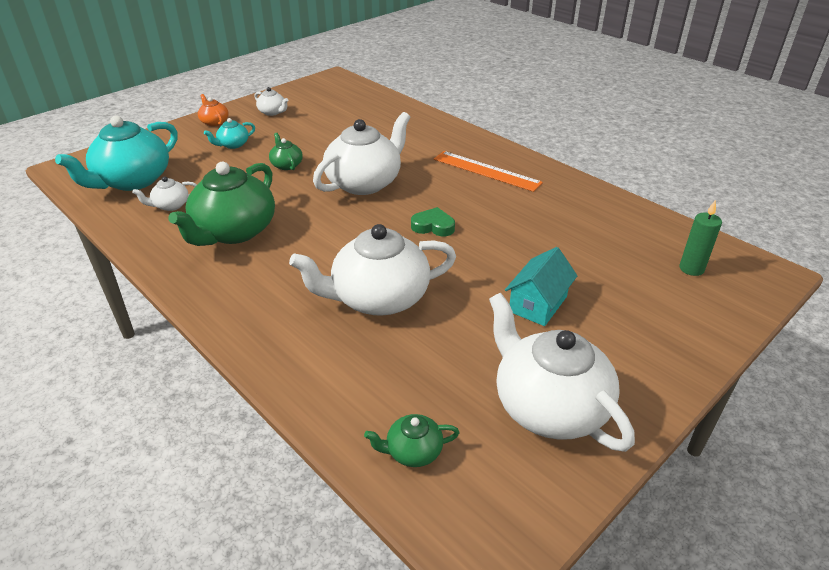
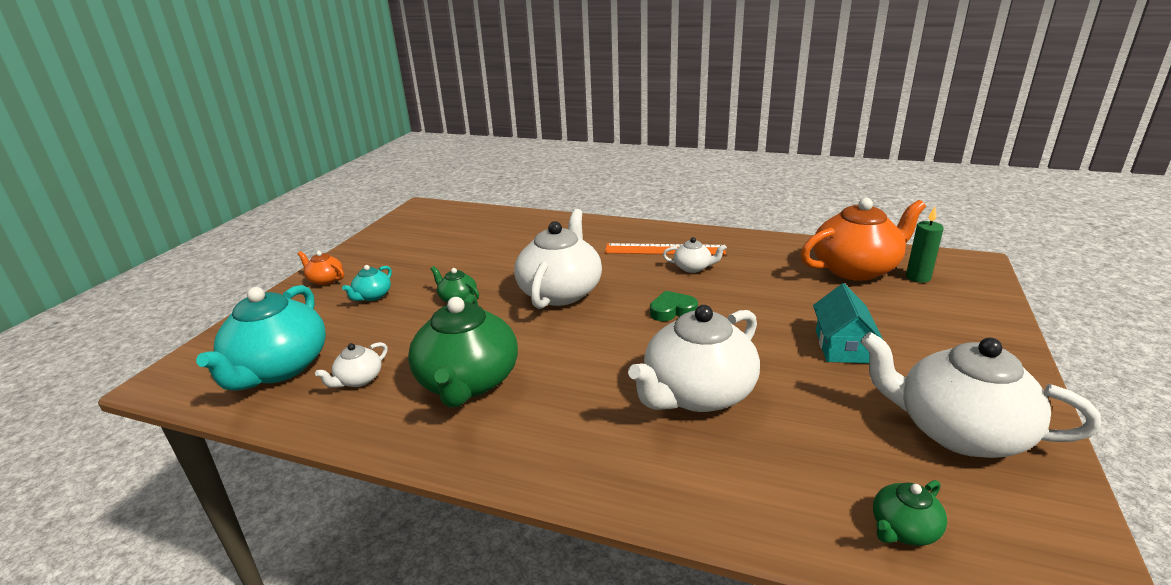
camera: 25 degrees left, 10 degrees down
white teapot [254,87,288,116] -> white teapot moved to [663,237,727,273]
none -> orange teapot [801,198,926,281]

